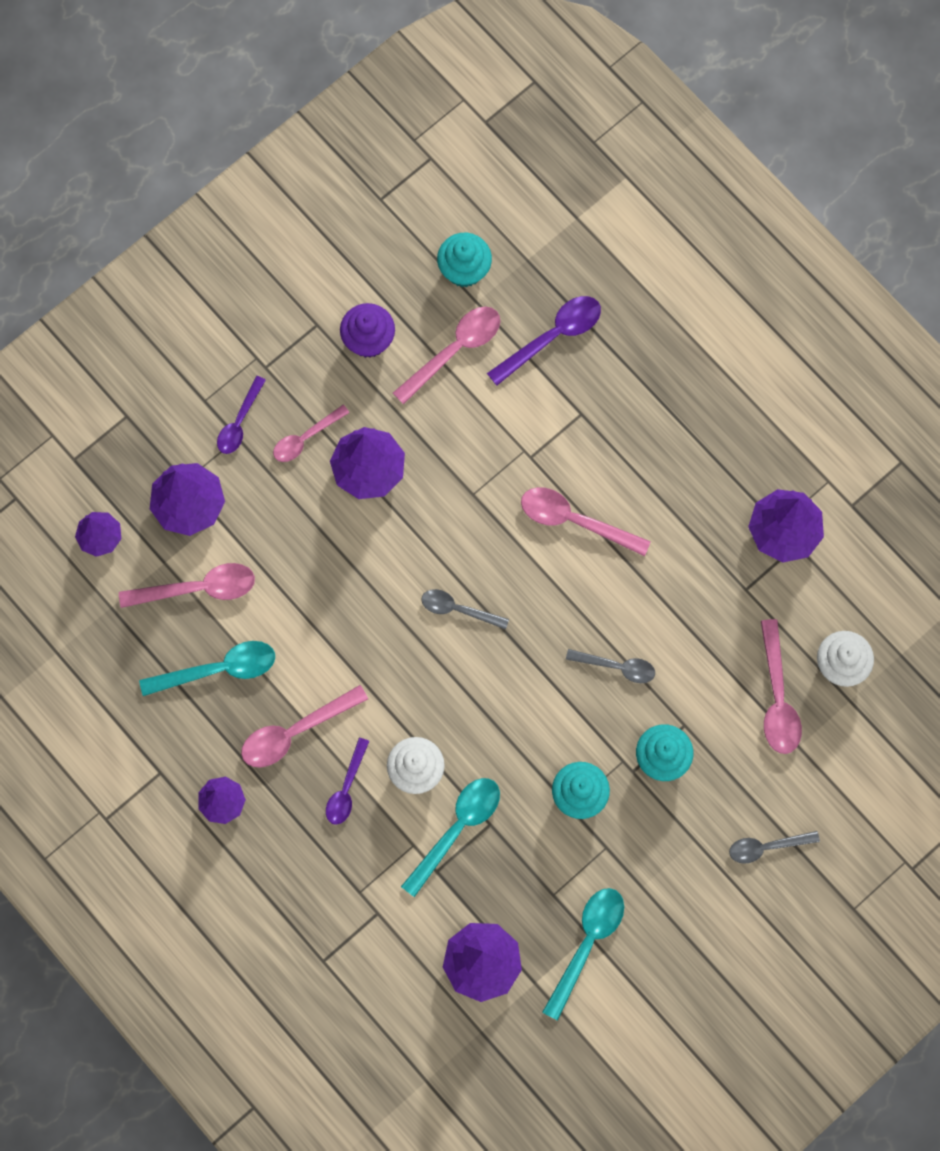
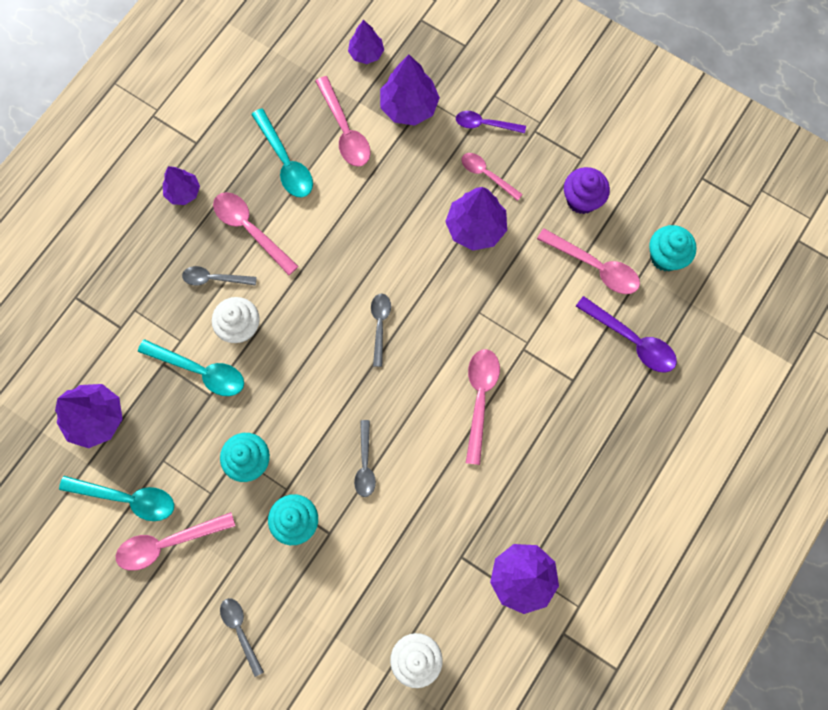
camera: 75 degrees right, 0 degrees up
purple spoon [326,738,369,825] -> grey spoon [182,266,257,286]
pink spoon [761,619,802,754] -> pink spoon moved to [116,512,235,571]

